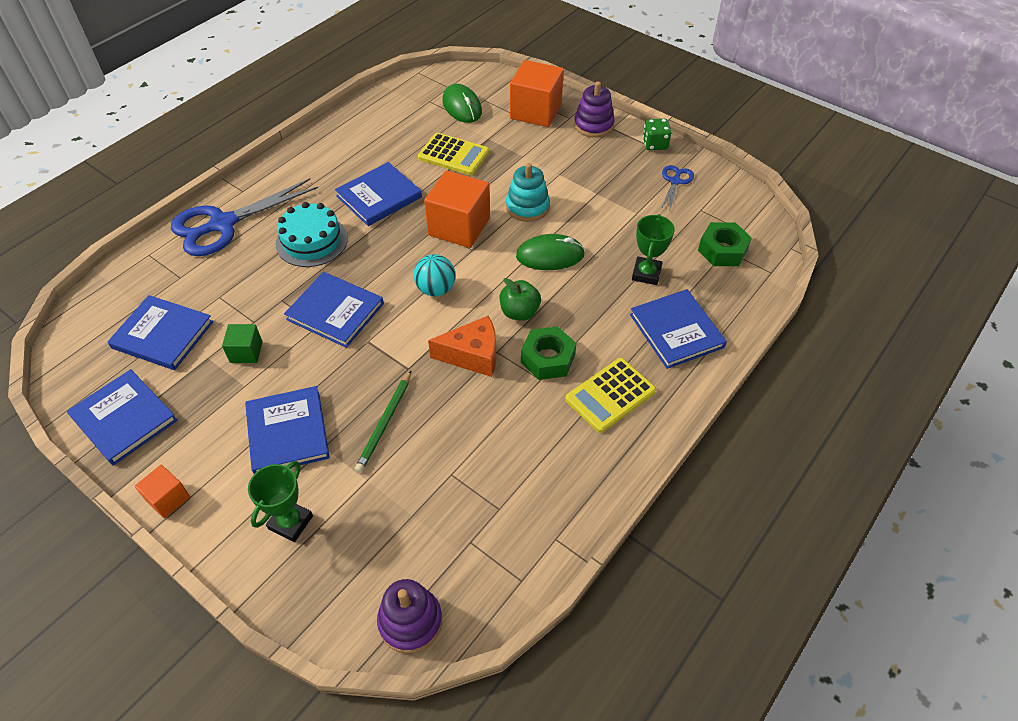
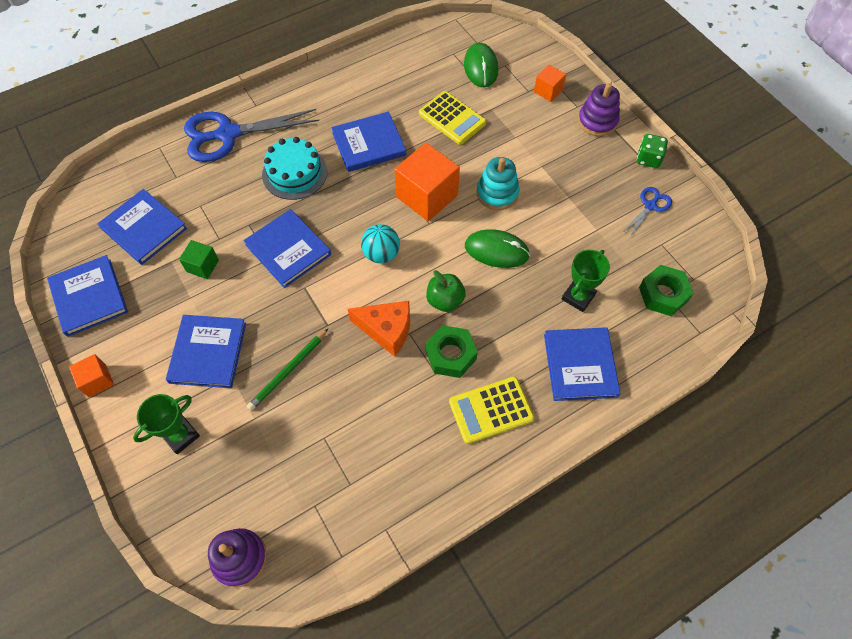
camera: 20 degrees right, 10 degrees up
orange cube [510,60,564,127] -> orange cube [534,65,566,102], size x0.52

